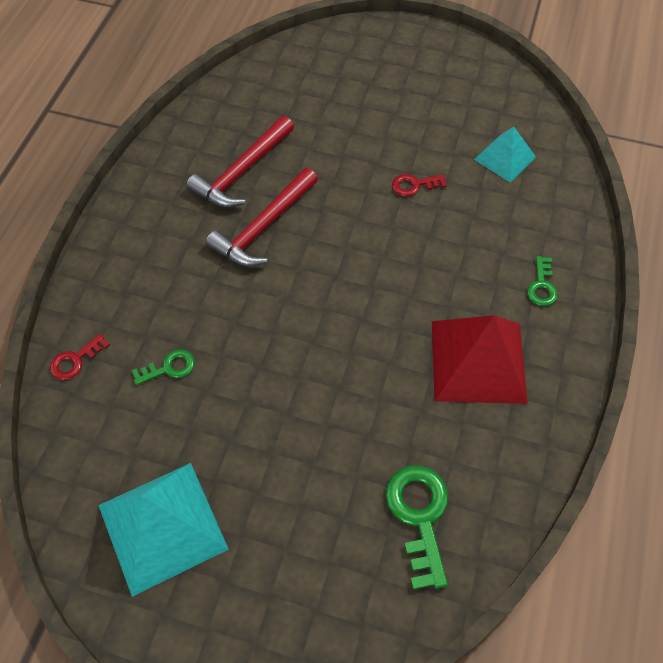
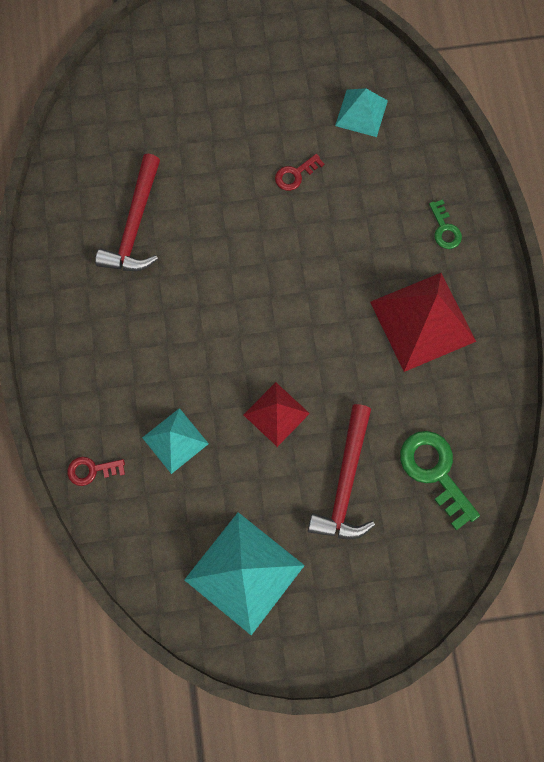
camera: 25 degrees left, 15 degrees up
red key [50,334,110,380] -> red key turned 60 degrees clockwise [67,457,125,486]
green key [132,349,195,385] -> turquoise pyramid [142,408,209,474]
red hammer [206,168,318,267] -> red hammer moved to [308,404,375,539]
none -> red pyramid [244,382,310,447]

